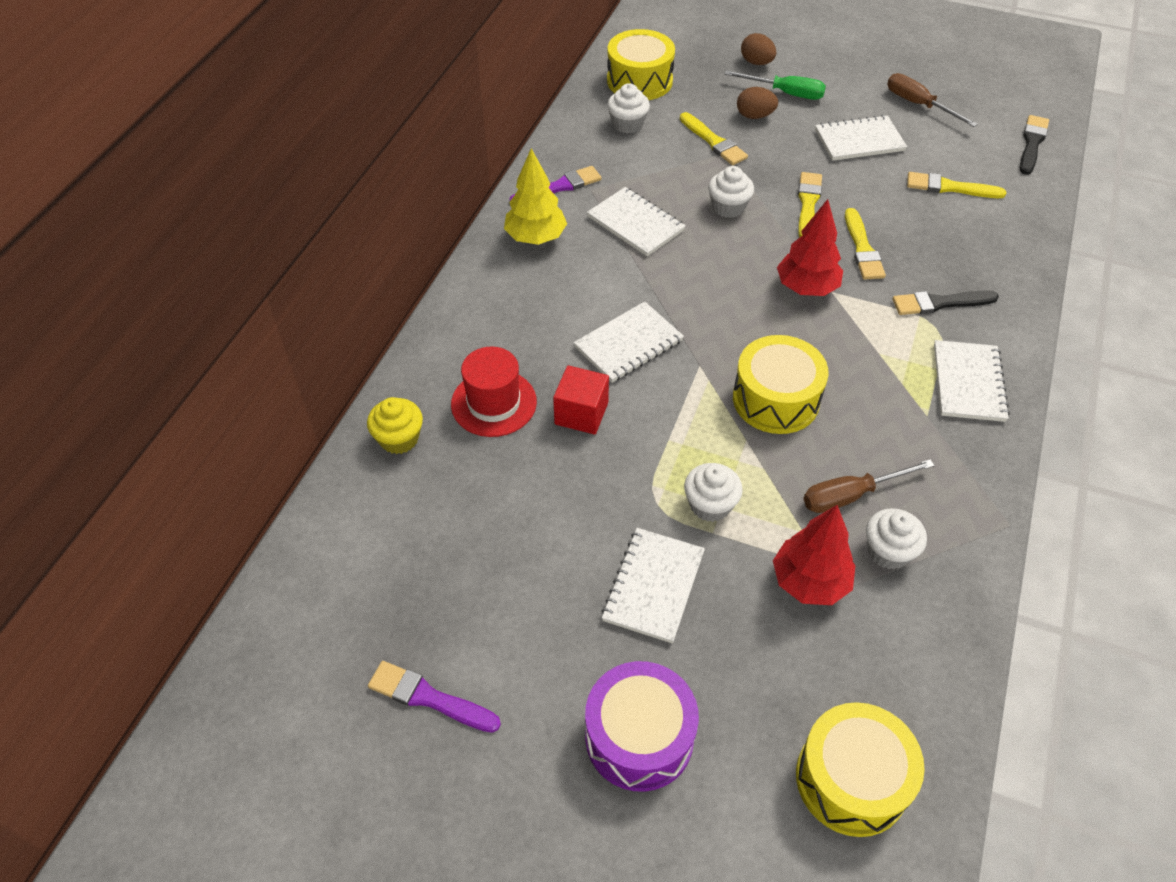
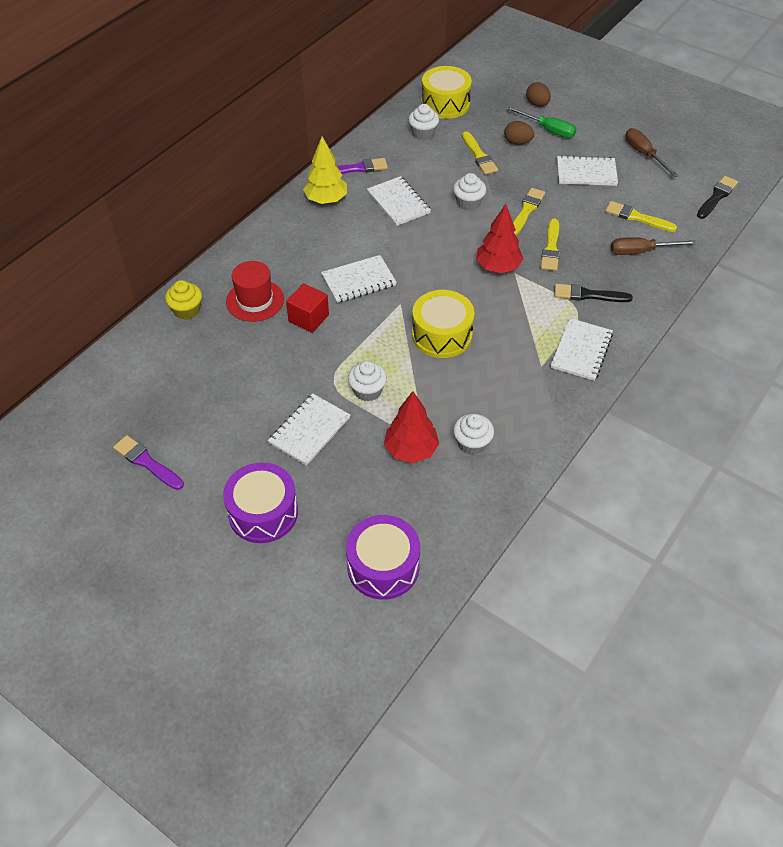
camera: 15 degrees right, 0 degrees up
yellow drum [796,702,925,837] -> purple drum [346,515,420,600]
brown screwdriver [804,459,935,513] -> brown screwdriver moved to [611,237,697,255]

